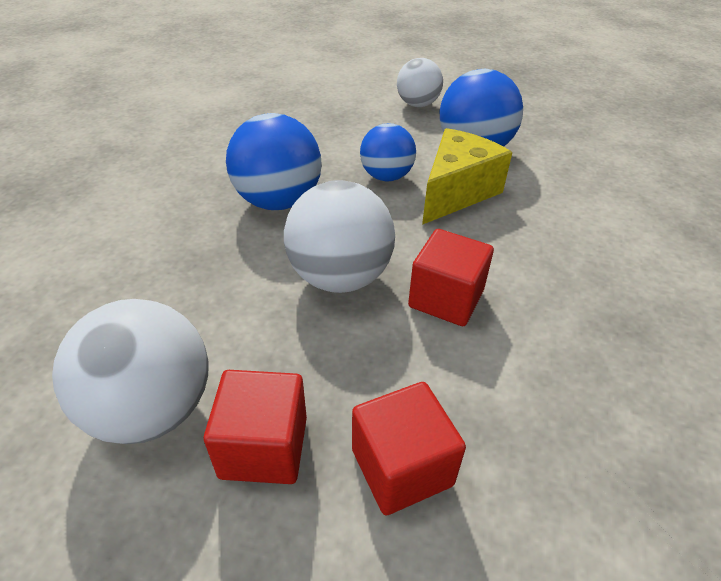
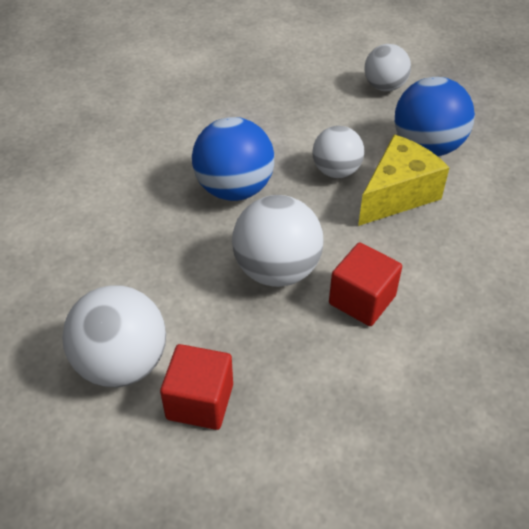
camera: 10 degrees right, 5 degrees up
red cube [352,382,466,515] -> none
blue ball [360,123,416,181] -> white ball [312,126,364,178]

